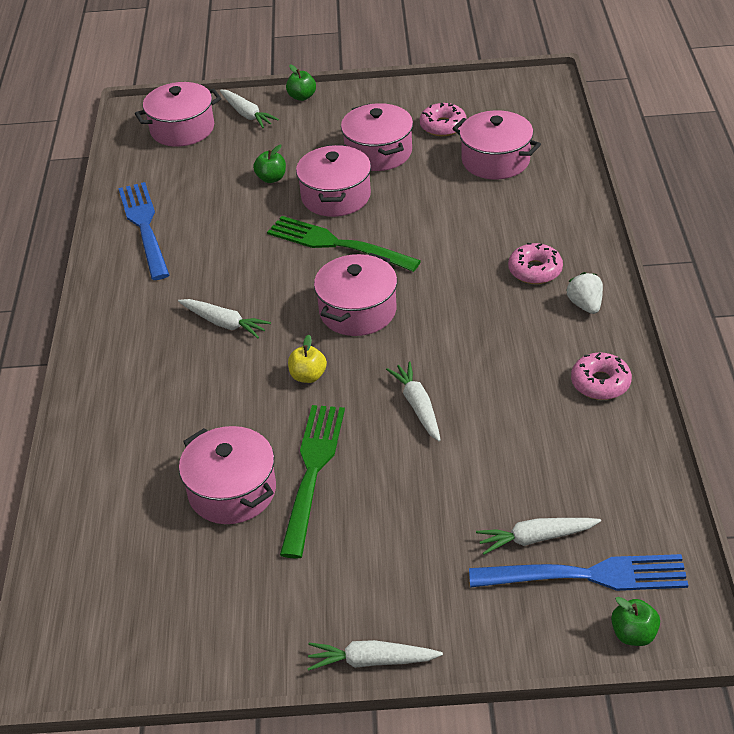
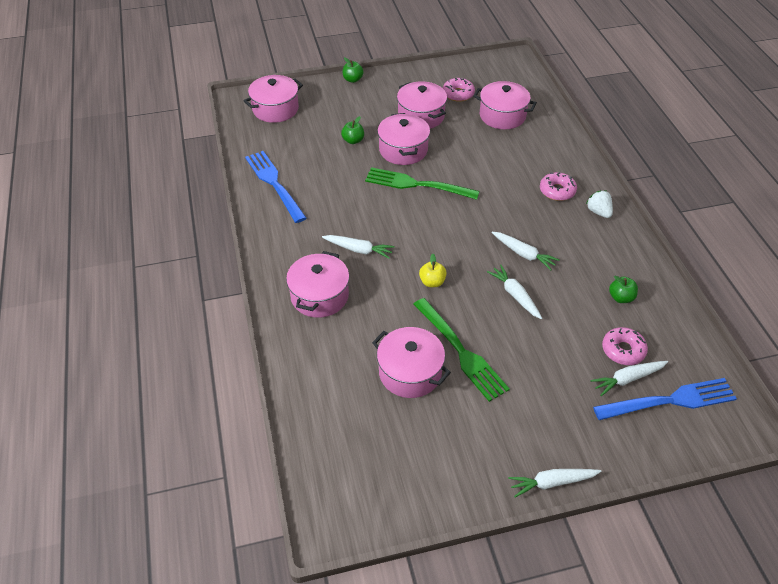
camera: 15 degrees left, 5 degrees up
white carrot [220,90,279,128] -> white carrot moved to [492,232,560,270]
green fork [280,405,345,559] -> green fork turned 150 degrees clockwise [413,298,510,402]
pink pot [314,253,397,336] -> pink pot moved to [286,251,349,318]
pink donut [571,352,632,400] -> pink donut moved to [602,327,648,365]
green apple [611,597,660,646] -> green apple moved to [609,276,638,303]

